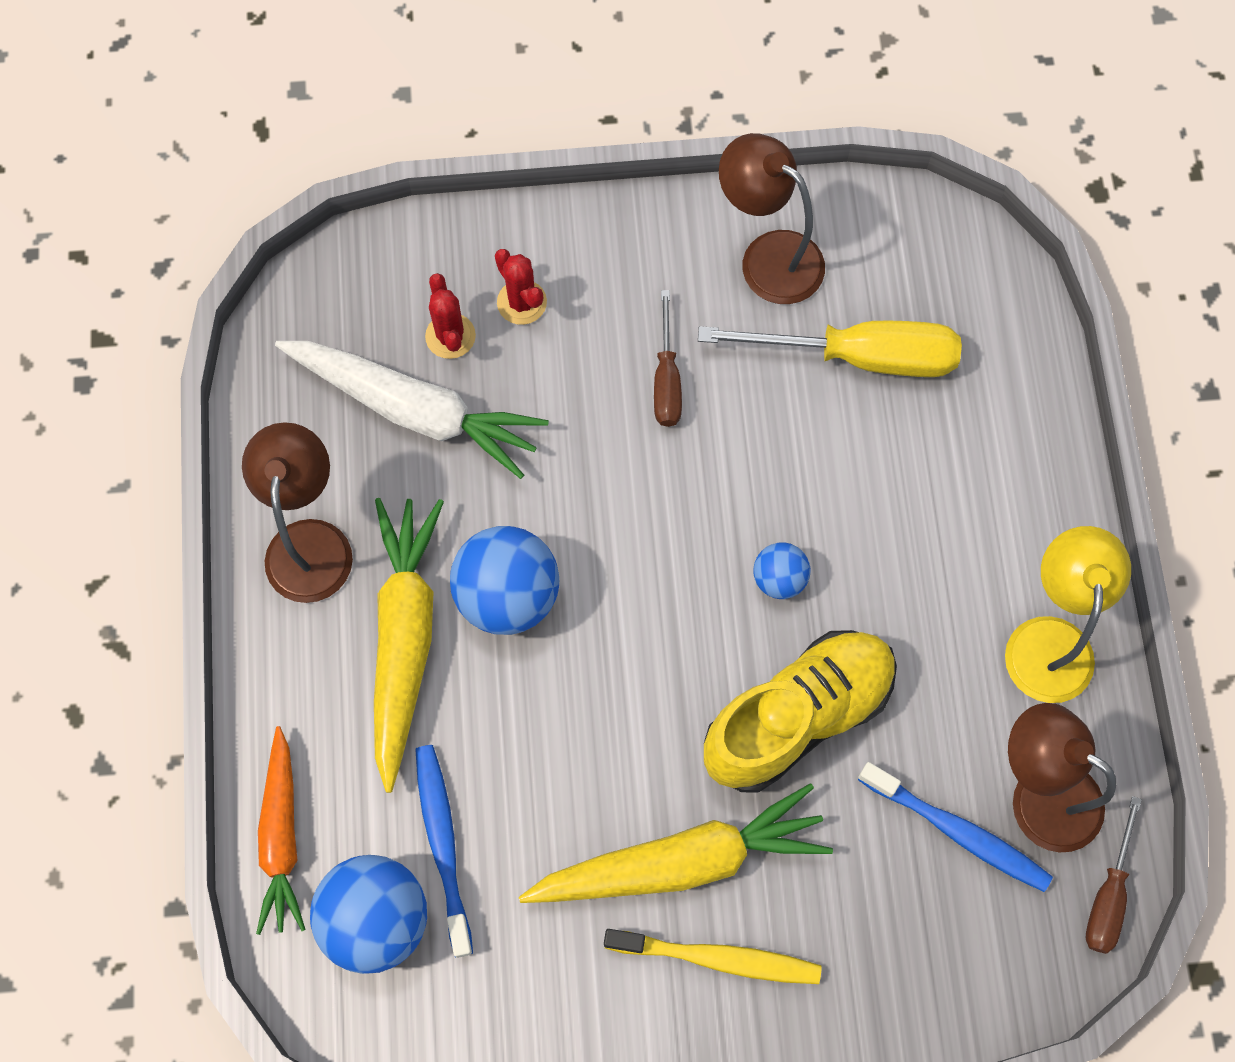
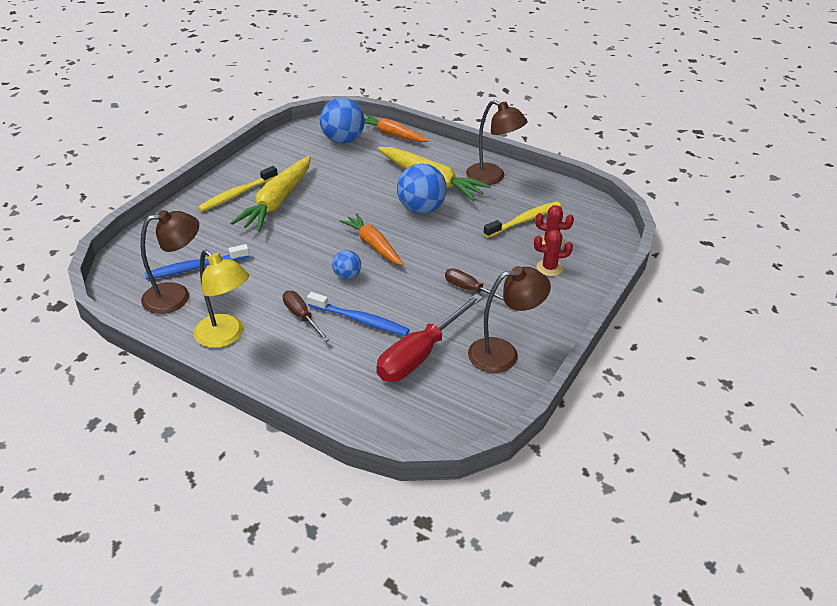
camera: 125 degrees right, 30 degrees down
white carrot [275,341,549,479] -> yellow toothbrush [483,201,561,238]
blue toothbrush [415,745,473,958] -> blue toothbrush moved to [307,292,410,336]
yellow screwdriver [698,321,962,377] -> red screwdriver [376,294,483,382]
yellow shoe [704,630,897,793] -> none
brown screwdriver [1086,796,1142,954] -> brown screwdriver moved to [283,290,330,342]
none -> orange carrot [340,213,404,266]

